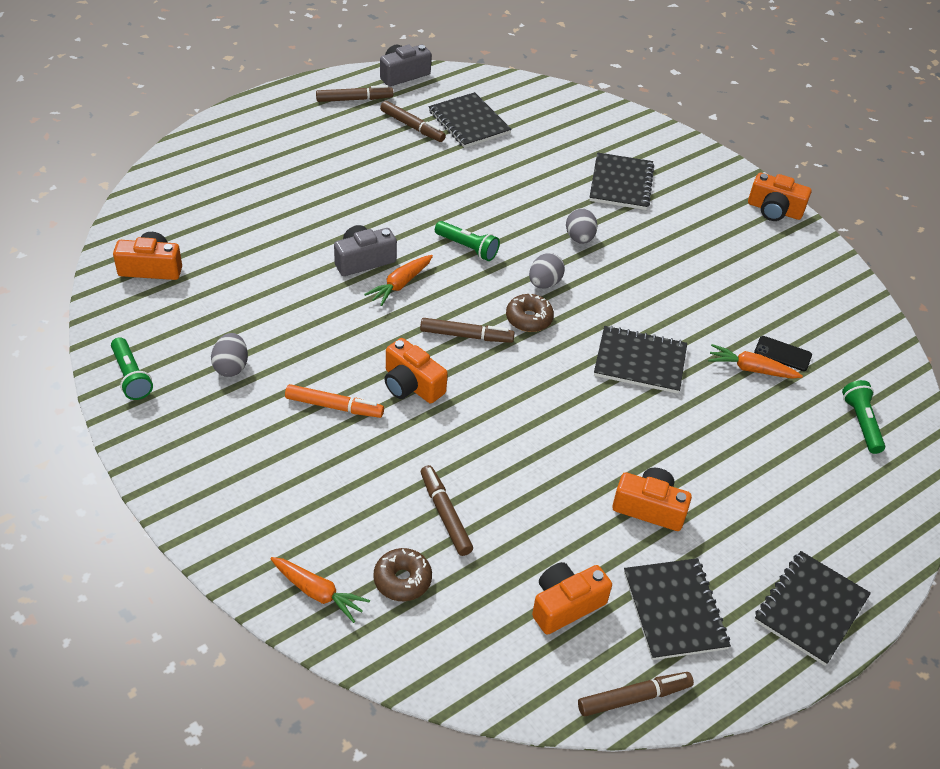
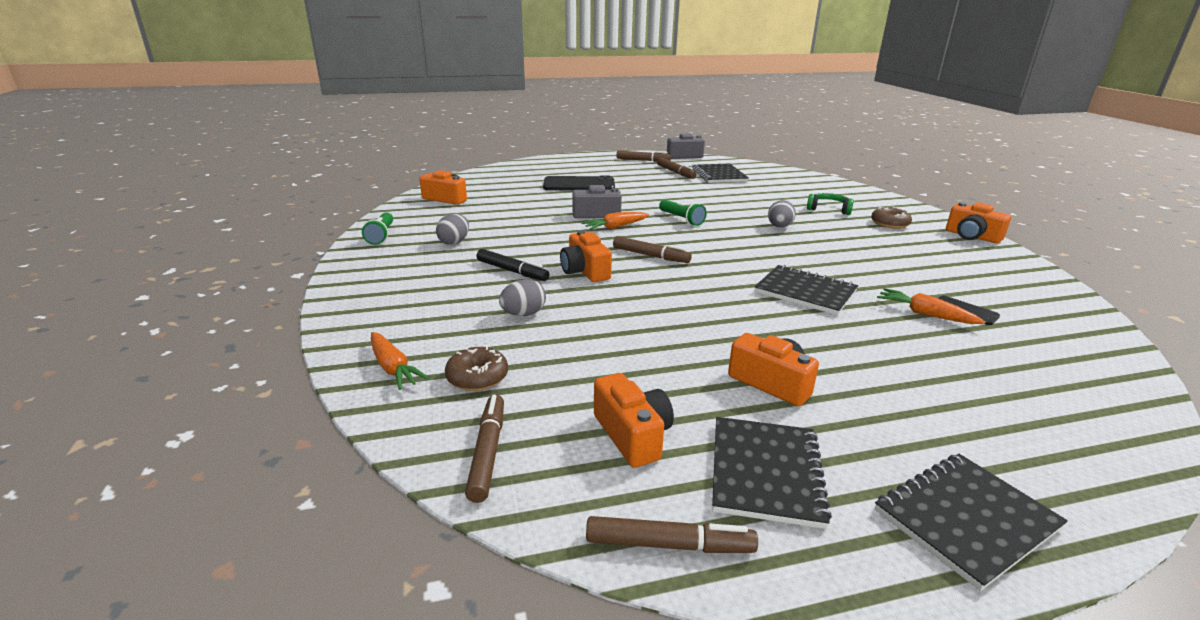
camera: 25 degrees right, 20 degrees down
orange marker [285,384,384,418] -> black marker [476,249,549,281]
brown marker [421,465,473,556] -> brown marker moved to [465,395,504,503]
brown donut [506,293,554,332] -> brown donut moved to [871,207,912,229]
grey egg [529,253,565,289] -> grey egg moved to [499,279,546,316]
orange camera [532,562,612,635] -> orange camera turned 75 degrees clockwise [594,373,674,468]
black notebook [589,152,654,210] -> green headphones [807,193,854,215]
green flashlight [842,380,885,454] -> none
none -> black phone [543,175,615,190]

